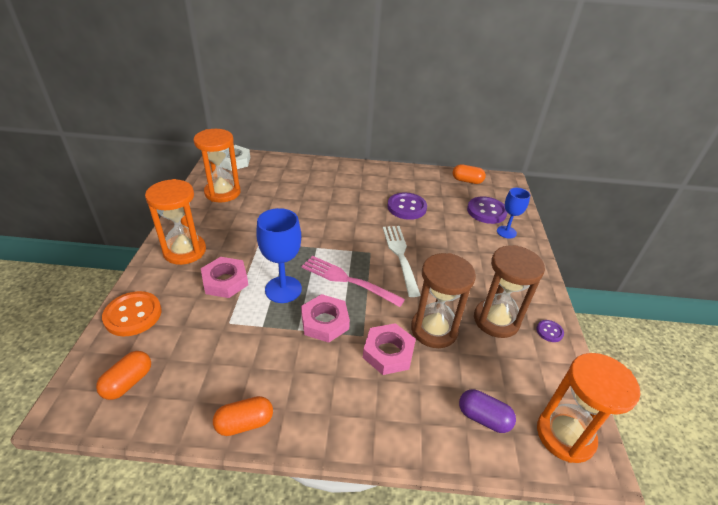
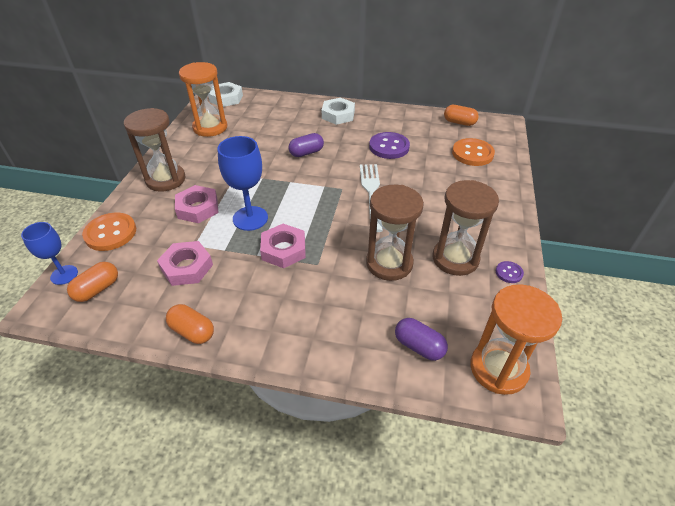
camera: 10 degrees right, 5 degrees up
orange hourglass [145,179,206,265] -> brown hourglass [124,108,186,192]
orange capsule [213,396,273,436] -> orange capsule turned 45 degrees clockwise [166,304,214,344]
pink fork [301,256,405,307] -> none
pink nut [363,323,416,375] -> pink nut moved to [157,241,213,286]
purple button [467,196,507,224] -> orange button [452,138,495,166]
blue goblet [497,188,530,239] -> blue goblet moved to [21,222,78,285]
none -> purple capsule [289,133,324,157]
none -> white nut [322,98,355,125]

